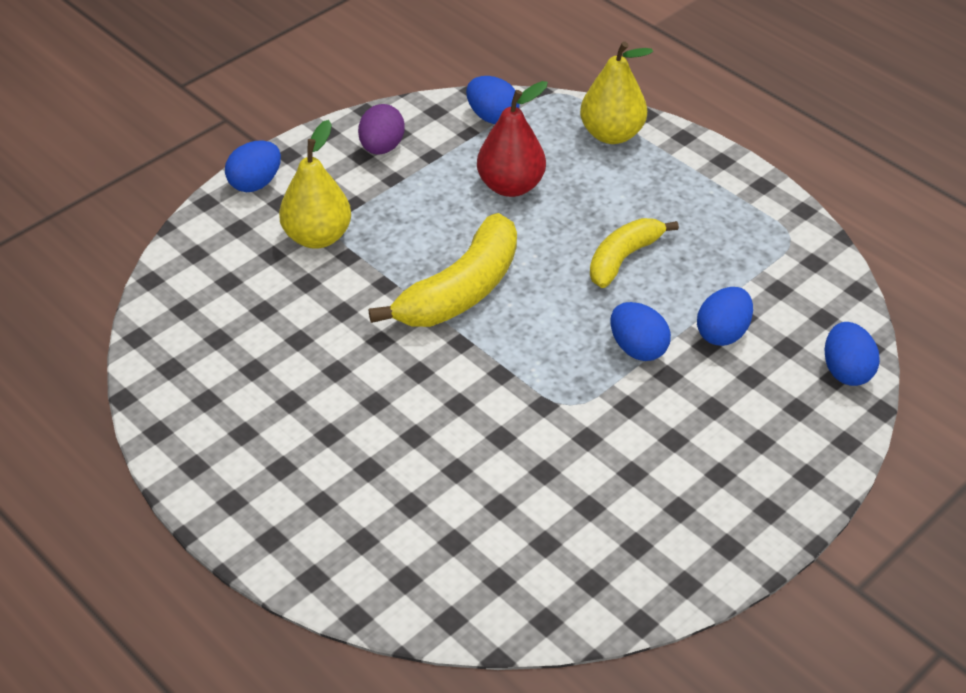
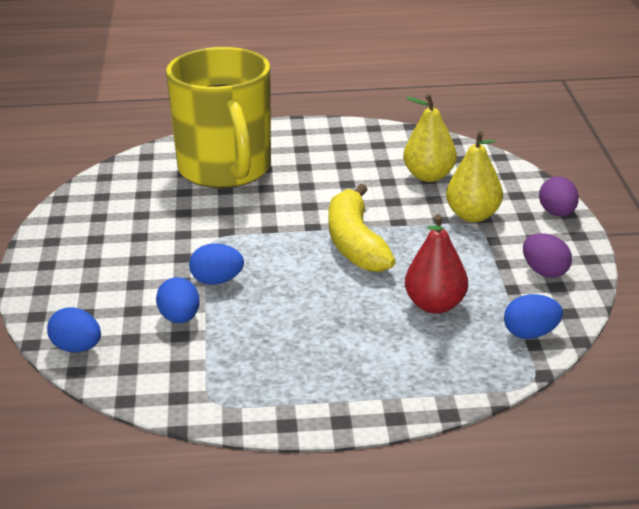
camera: 130 degrees right, 15 degrees down
blue egg [225,140,281,192] -> purple egg [539,176,579,216]
yellow pear [580,41,653,144] -> yellow pear moved to [403,94,457,182]
yellow banana [590,218,679,288] -> none
none -> yellow mug [166,47,271,188]

